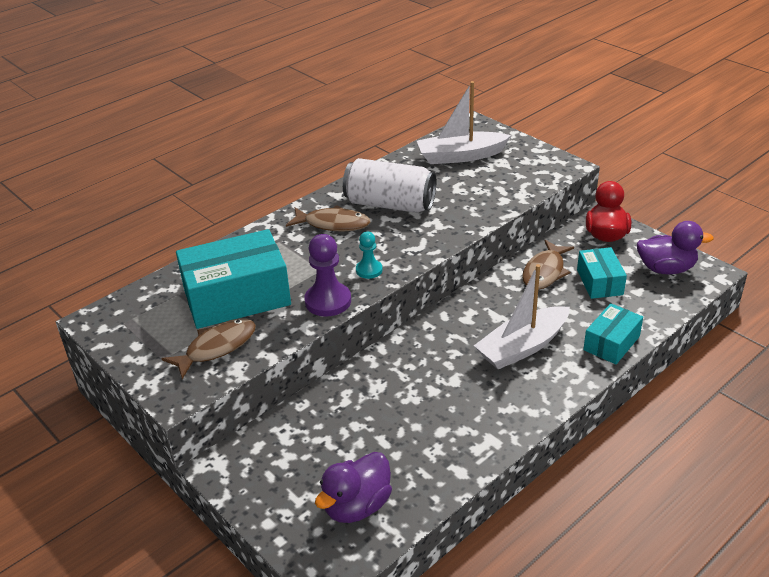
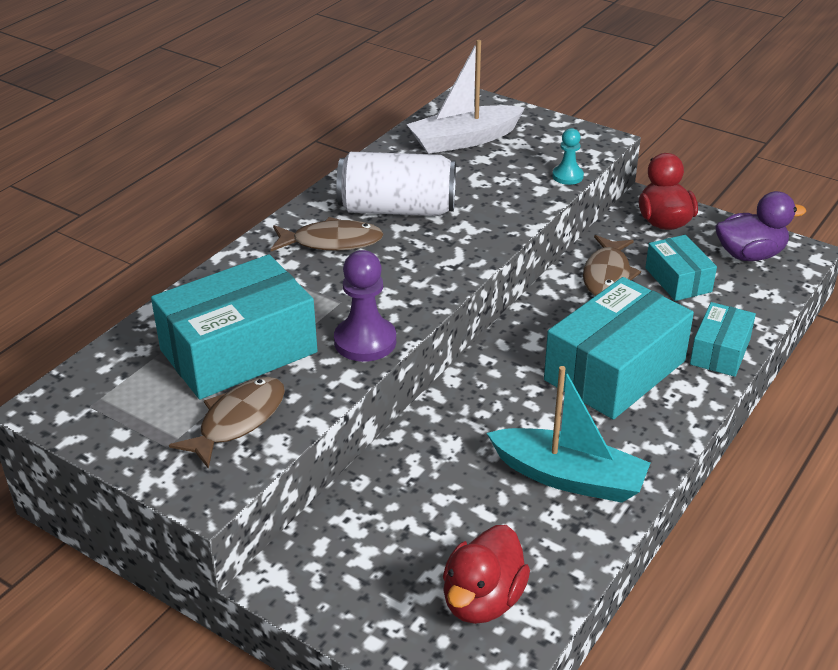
camera: 15 degrees left, 0 degrees up
purple duck [315,452,392,523] -> red duck [443,525,530,624]
turquoise pawn [356,232,383,279] -> turquoise pawn moved to [552,128,584,185]
white boat [474,264,570,369] -> turquoise box [544,277,694,419]
none -> turquoise boat [487,366,650,503]

